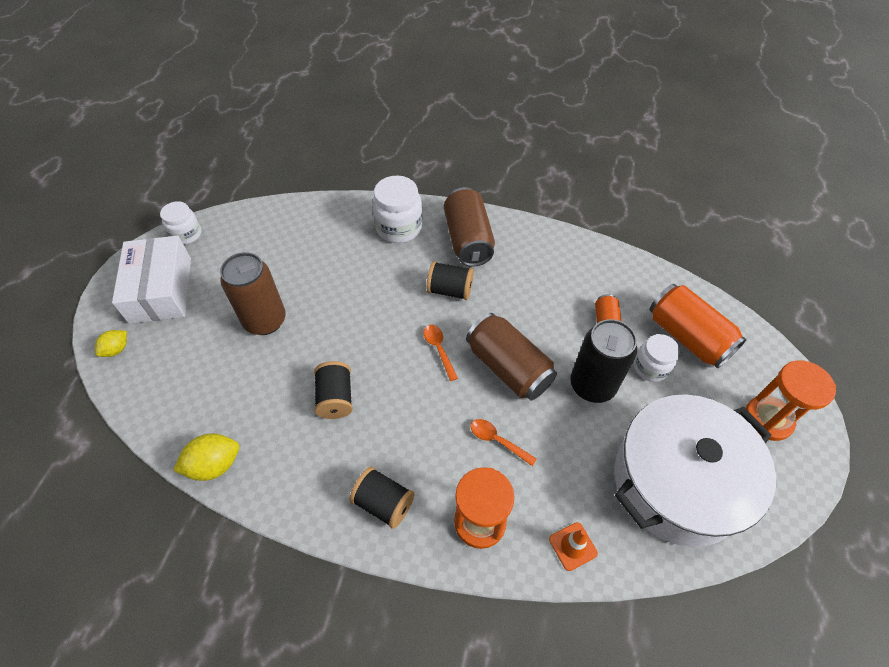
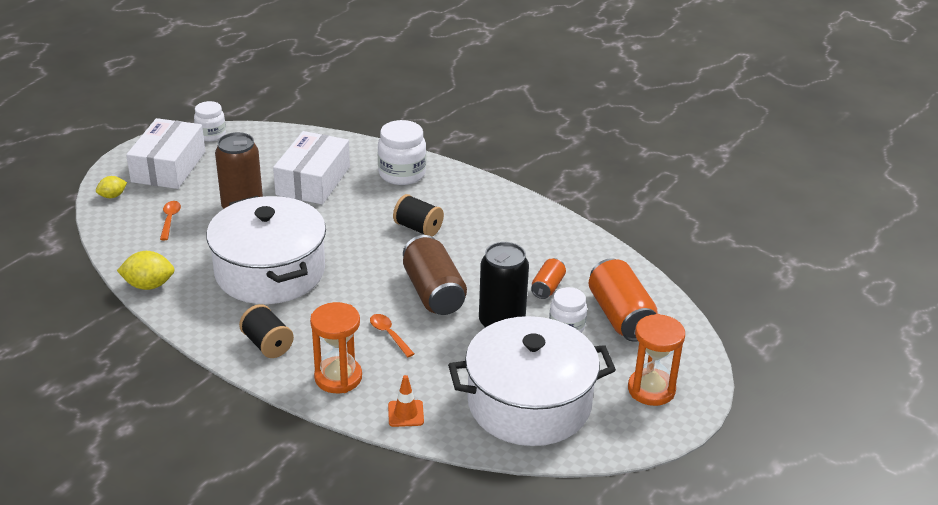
camera: 20 degrees right, 20 degrees down
black spool [314,361,353,419] -> white pot [206,196,326,304]
orange spoon [424,325,458,381] -> orange spoon moved to [160,201,181,240]
brown can [444,187,495,267] -> none
none -> white box [273,131,350,204]

